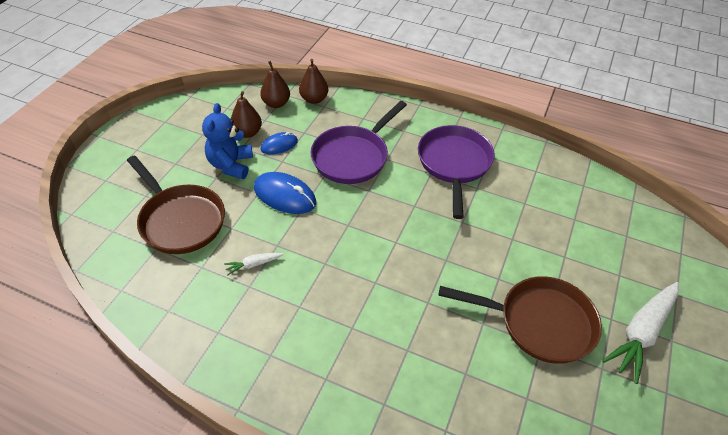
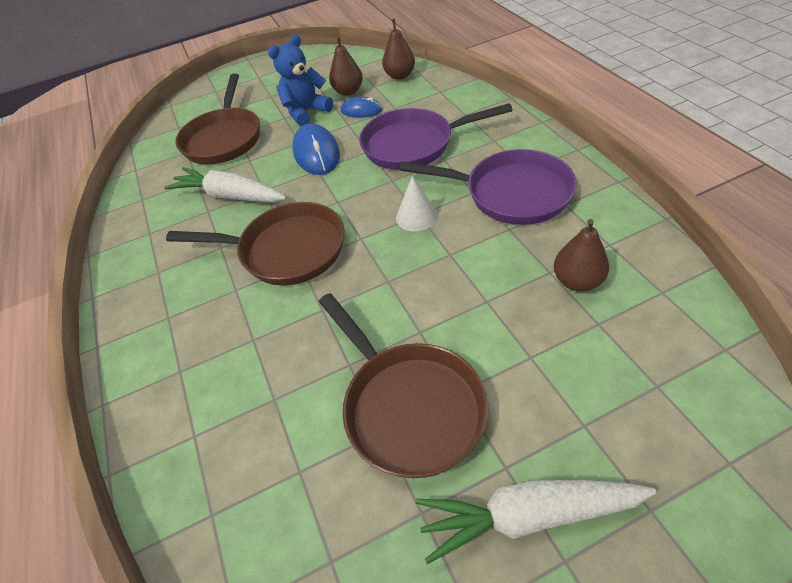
camera: 50 degrees right, 0 degrees up
white carrot [224,253,283,275] -> white carrot [164,167,286,202], size x2.14
brown pear [299,59,328,104] -> brown pear moved to [554,219,609,291]
purple pan [418,125,495,219] -> purple pan turned 60 degrees clockwise [400,149,577,225]
none -> brown pan [166,202,345,285]
none -> white cone [396,176,438,231]

